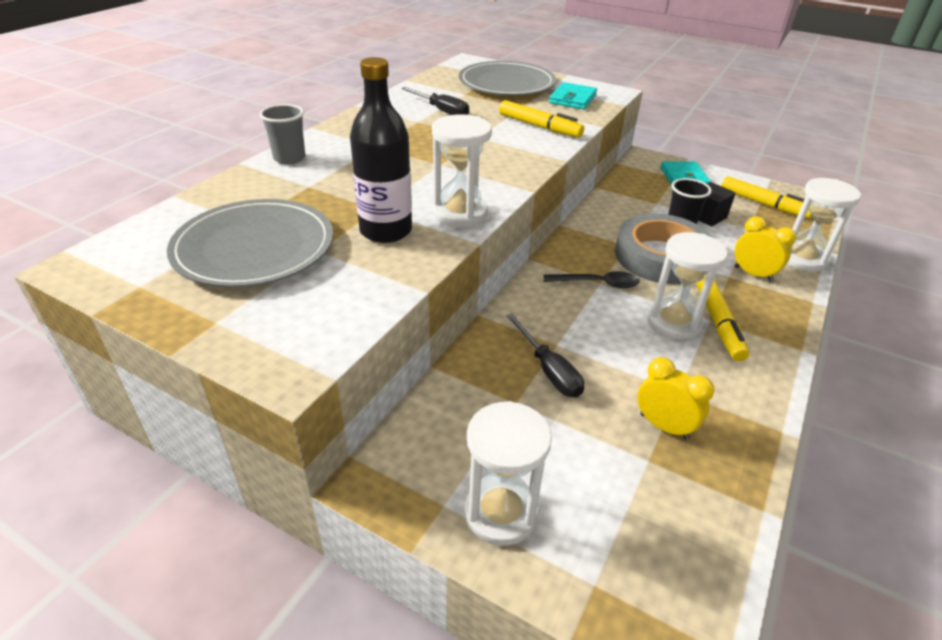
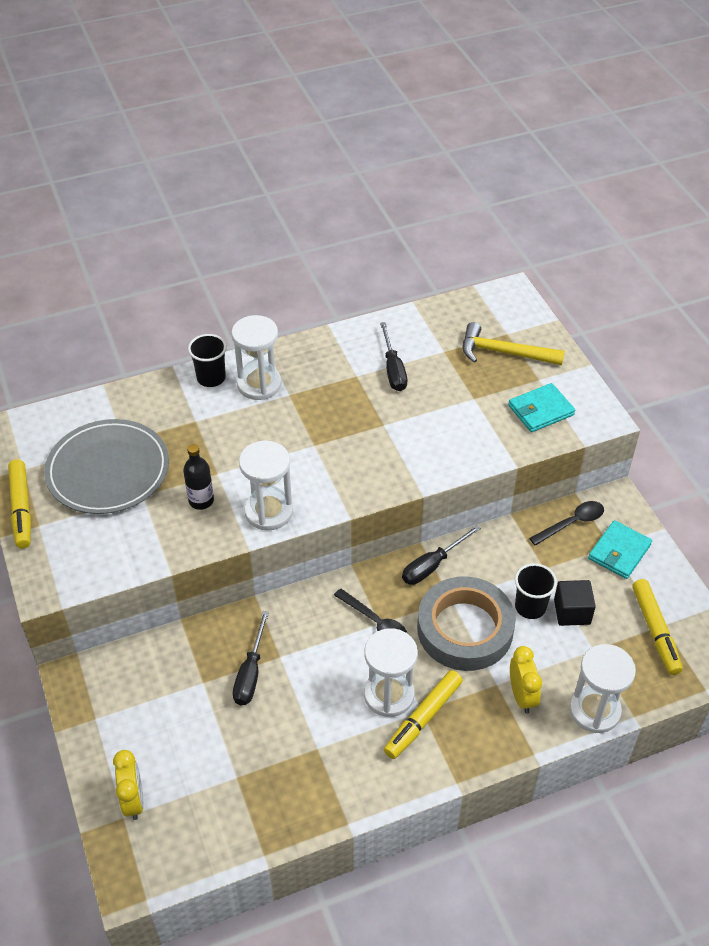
camera: 40 degrees right, 10 degrees up
grey cup [260,104,306,164] -> black cup [188,334,227,387]
black bottle [350,57,412,243] -> black bottle [183,444,214,510], size x0.58
grey plate [459,61,556,95] -> yellow hammer [463,322,565,365]
white hourglass [464,401,552,546] -> white hourglass moved to [231,315,281,400]
yellow marker [499,100,584,138] -> yellow marker moved to [8,459,31,548]
yellow clock [637,357,714,440] -> yellow clock moved to [113,750,144,820]
none -> black screwdriver [402,525,481,585]
none -> black spoon [529,501,604,546]

